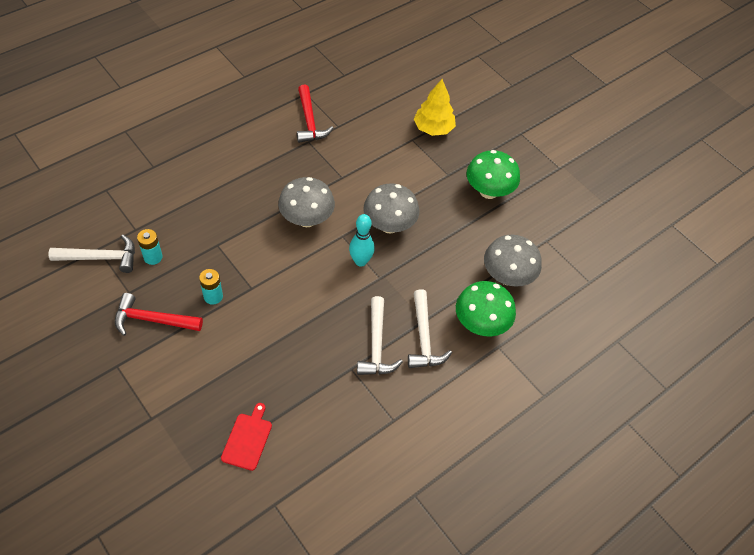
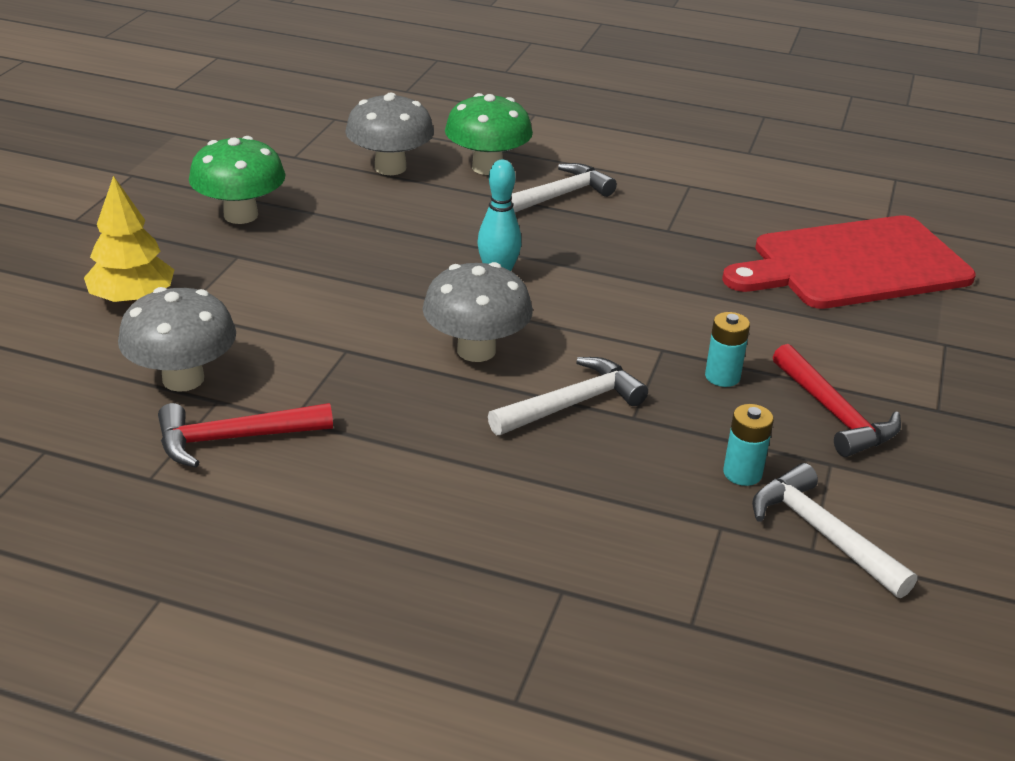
camera: 120 degrees left, 20 degrees down
red cutting board [221,403,272,471] -> red cutting board [722,215,976,309], size x2.44
red hammer [297,85,333,143] -> red hammer turned 150 degrees counterclockwise [158,403,333,468]
white hammer [357,296,403,375] -> white hammer moved to [488,357,648,435]
grey mushroom [363,183,419,233] -> grey mushroom moved to [118,287,236,392]

